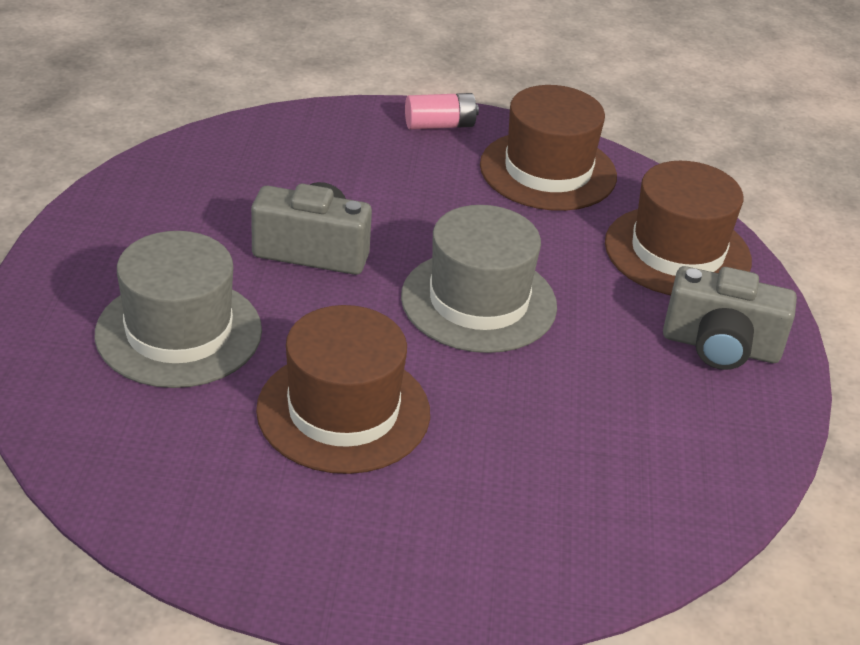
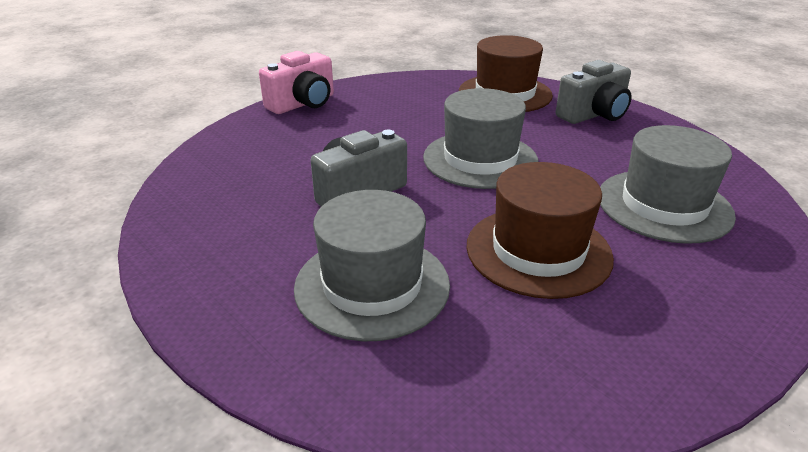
camera: 45 degrees left, 5 degrees down
pink battery [405,93,479,130] -> pink camera [259,51,334,114]
brown hat [480,85,617,211] -> none
none -> grey hat [600,125,736,244]

